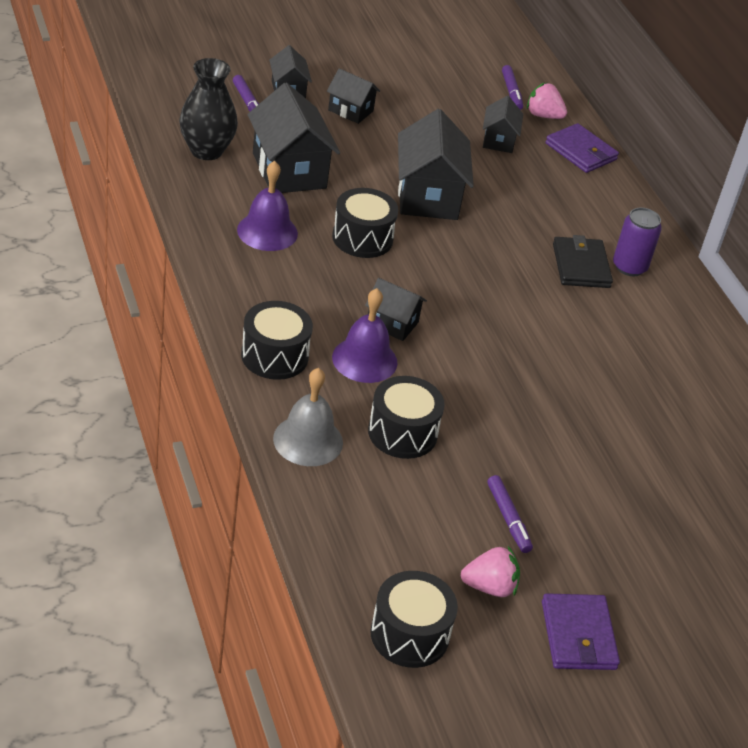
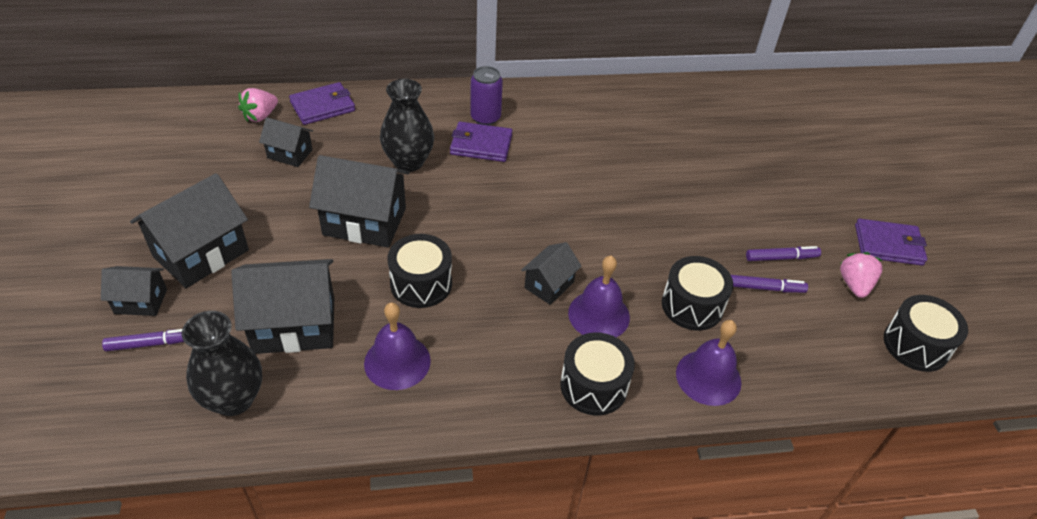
camera: 75 degrees left, 5 degrees up
grey bell [273,368,343,466] -> purple bell [676,320,741,406]
black house [327,68,380,124] -> black house [130,173,249,288], size x1.83
purple marker [502,65,523,110] -> purple marker moved to [731,275,808,293]
black wallet [553,235,613,288] -> purple wallet [450,122,513,162]
none -> black vase [380,79,434,172]

